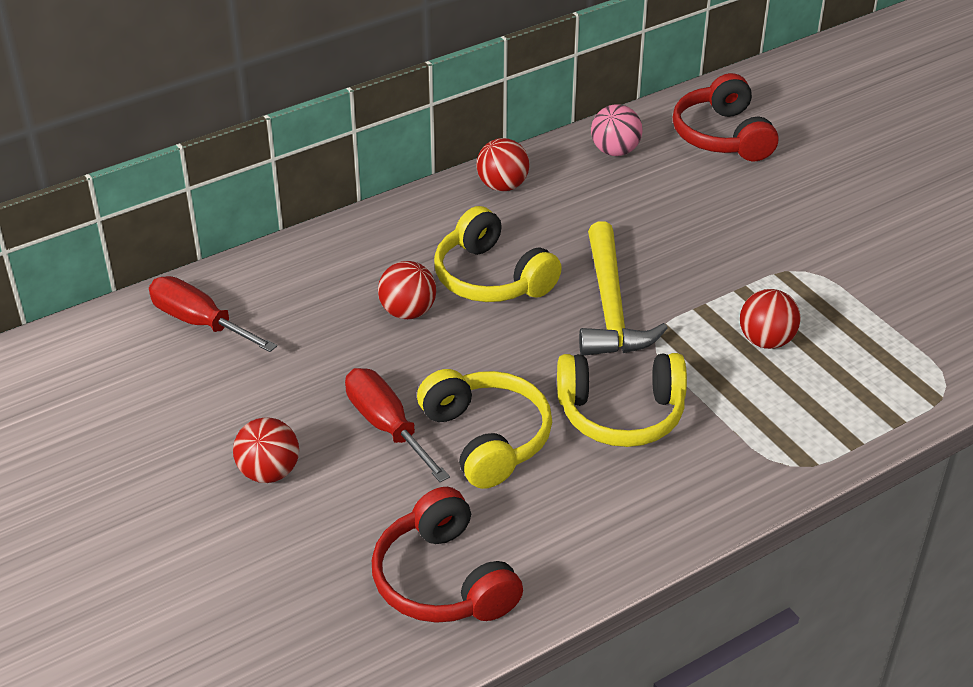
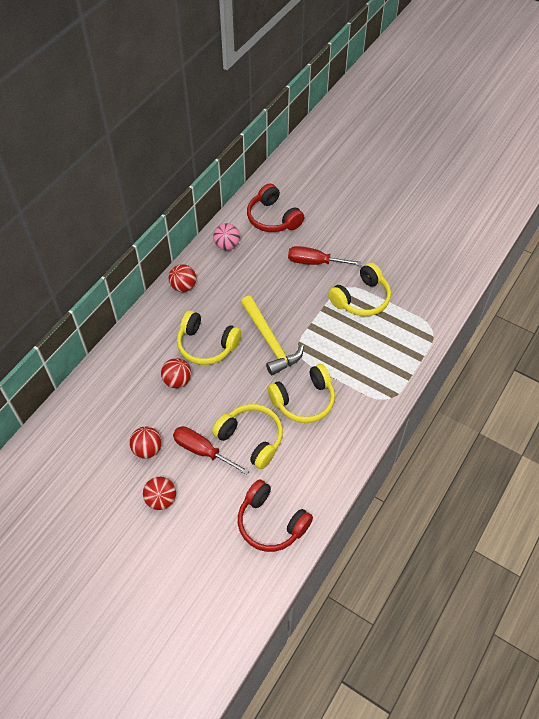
camera: 25 degrees left, 15 degrees up
red screwdriver [149,276,277,352] -> red screwdriver moved to [288,246,362,266]
red ball [740,289,801,349] -> red ball moved to [130,427,162,459]
none -> yellow headphones [328,263,391,316]

